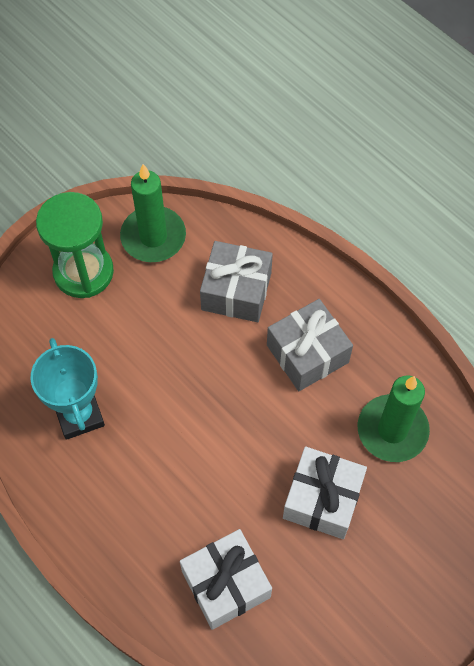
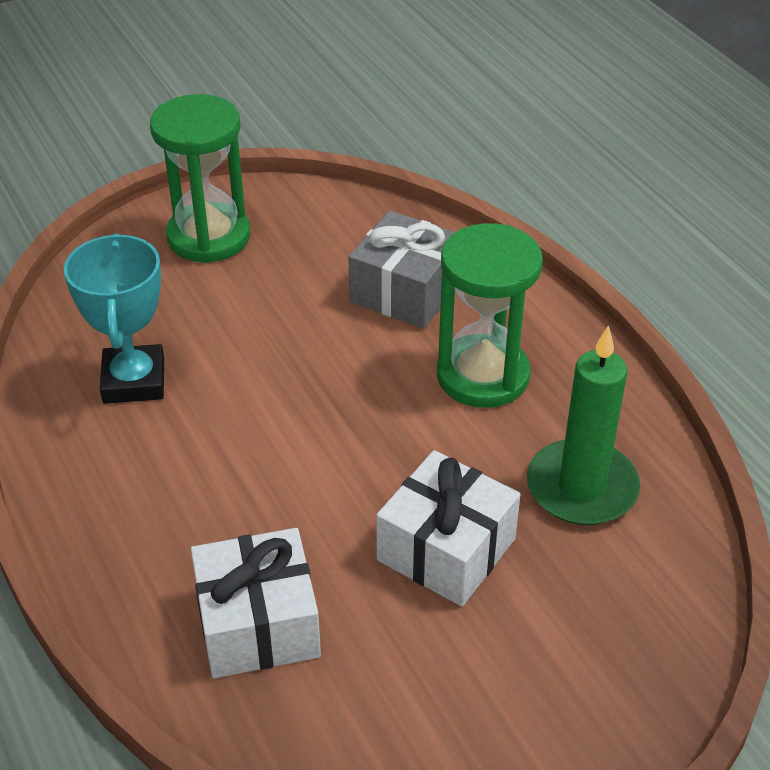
camera: 15 degrees right, 20 degrees down
green candle [120,164,186,262] -> none
grey gift [267,299,353,391] -> green hourglass [437,223,543,408]

